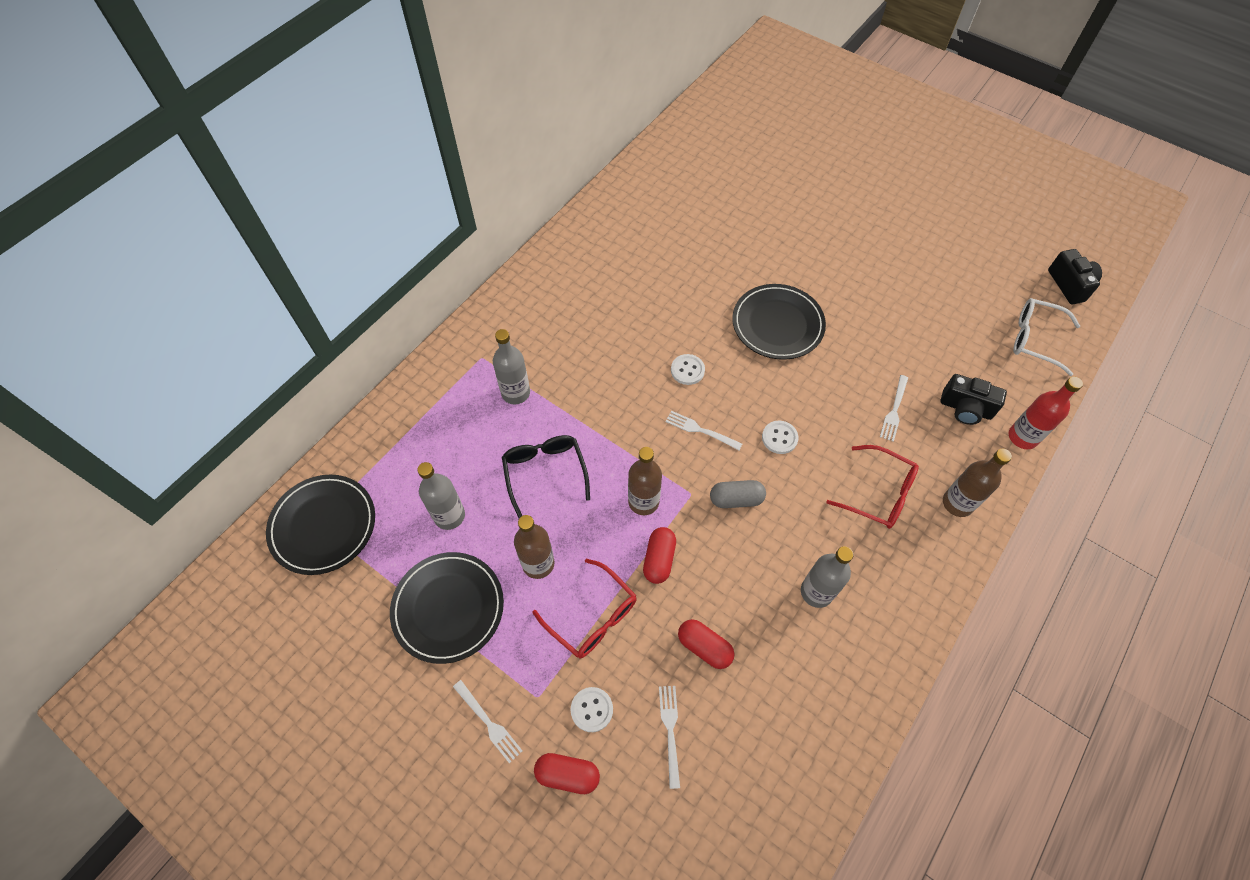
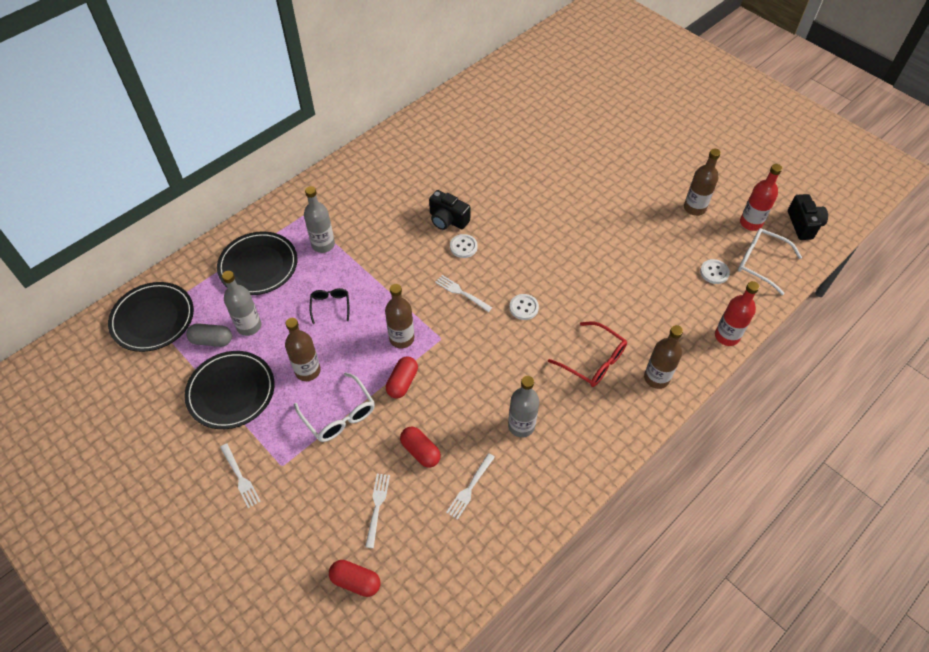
camera: 10 degrees right, 5 degrees down
black glasses [502,435,590,518] -> black glasses [310,288,350,324], size x0.62
red glasses [532,558,637,659] -> white glasses [294,372,375,442]
red capsule [534,753,600,794] -> red capsule moved to [329,560,380,597]
white button [571,687,613,732] -> white button moved to [700,259,730,284]
grey capsule [710,480,766,508] -> grey capsule moved to [186,323,232,347]
black plate [732,284,826,360] -> black plate moved to [217,231,297,295]
white fork [880,375,908,442] -> white fork moved to [446,453,495,520]
black camera [940,374,1007,425] -> black camera moved to [429,190,470,230]
none -> brown bottle [684,149,721,216]
none -> red bottle [740,164,782,231]

